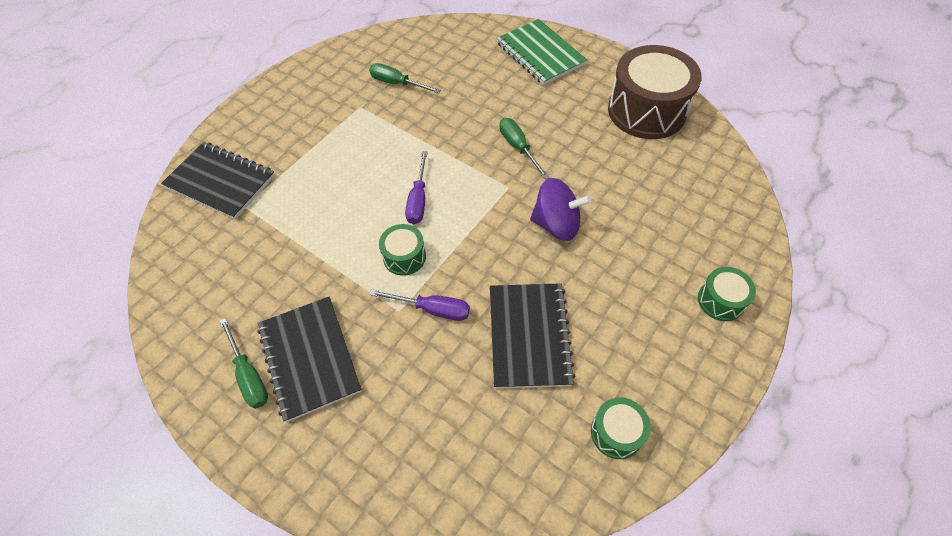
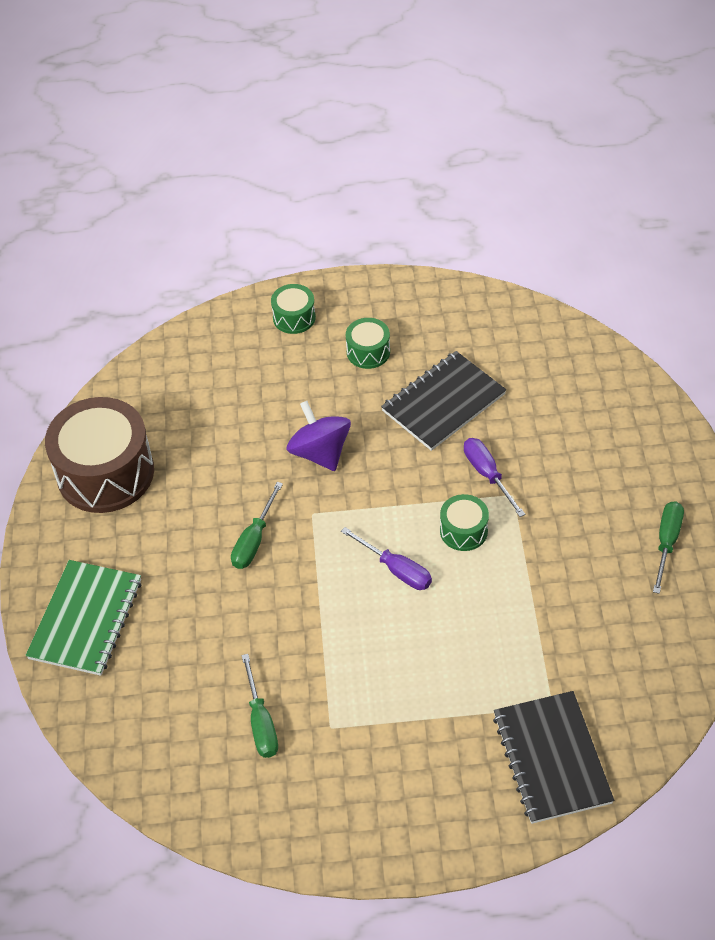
camera: 130 degrees left, 5 degrees down
black notebook [257,297,362,422] -> none
purple screwdriver [405,151,427,224] -> purple screwdriver turned 75 degrees clockwise [341,527,432,590]
green drum [591,397,651,459] -> green drum moved to [346,318,390,369]

